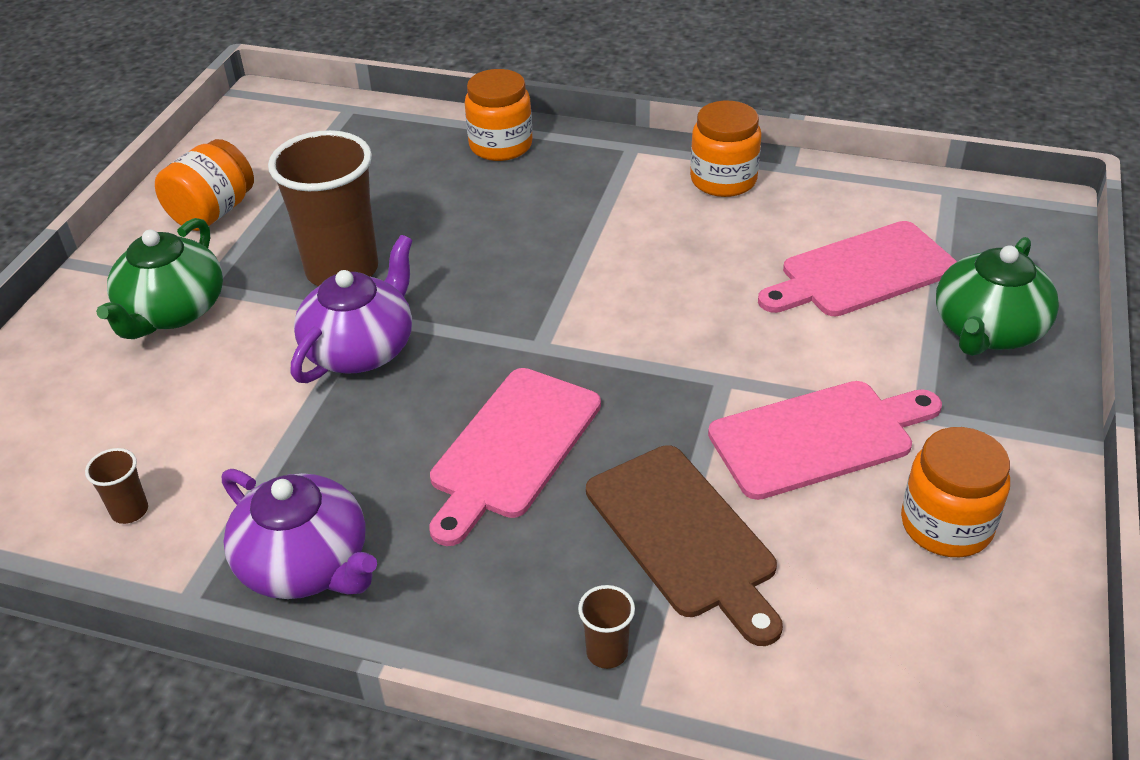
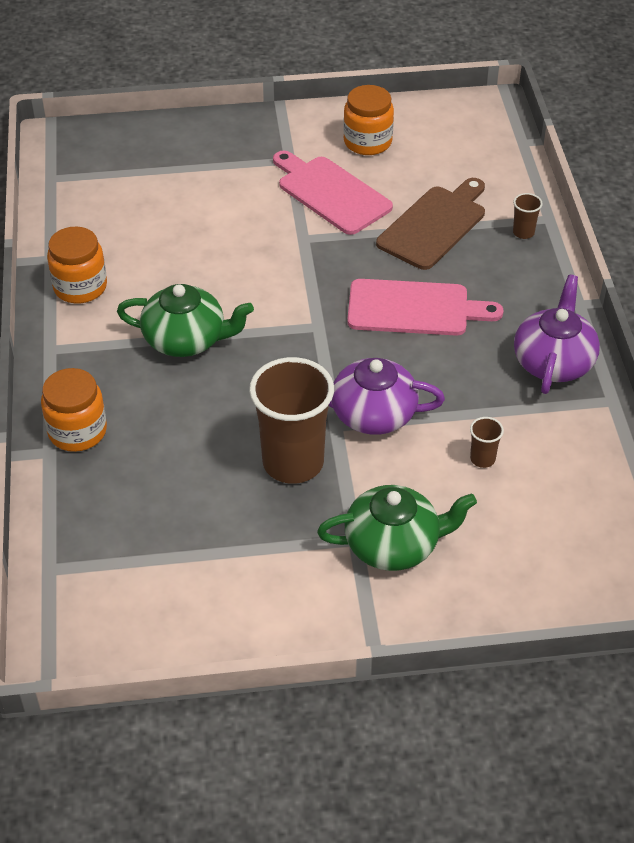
camera: 115 degrees left, 5 degrees up
brown cup [85,448,148,524] -> brown cup moved to [470,417,504,468]
orange jar [155,139,254,231] -> none
pink cutting board [758,221,957,316] -> none
green teapot [936,237,1059,356] -> green teapot moved to [117,284,254,357]

